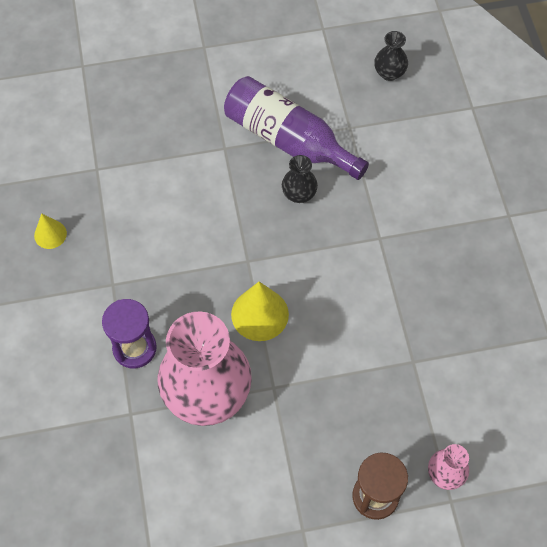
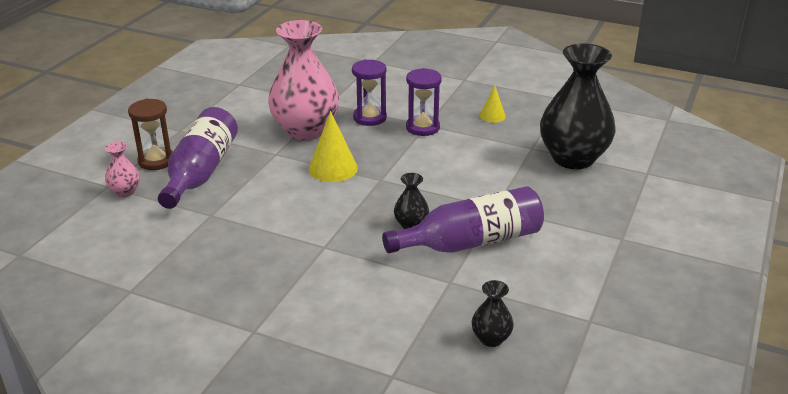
camera: 125 degrees right, 30 degrees down
none -> purple bottle [158,107,238,209]
none -> purple hourglass [406,68,442,136]
none -> black vase [540,43,616,169]

